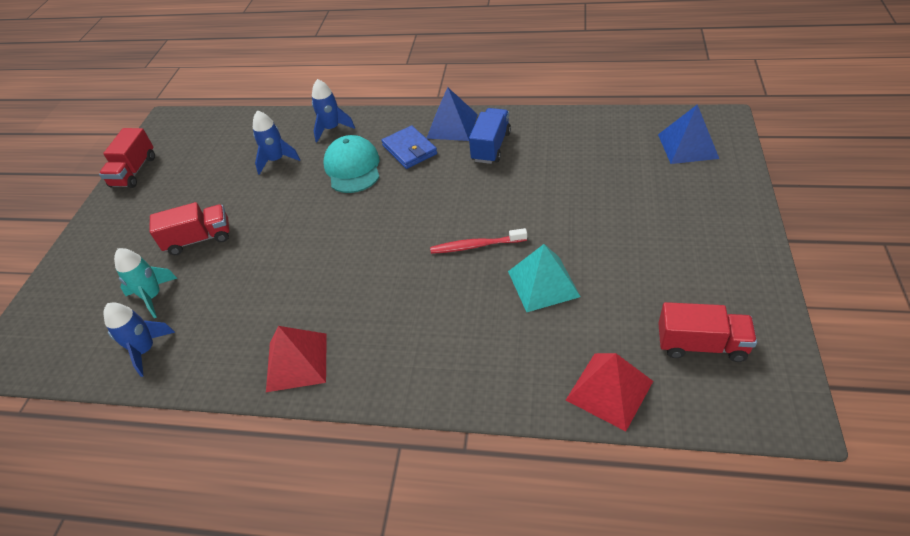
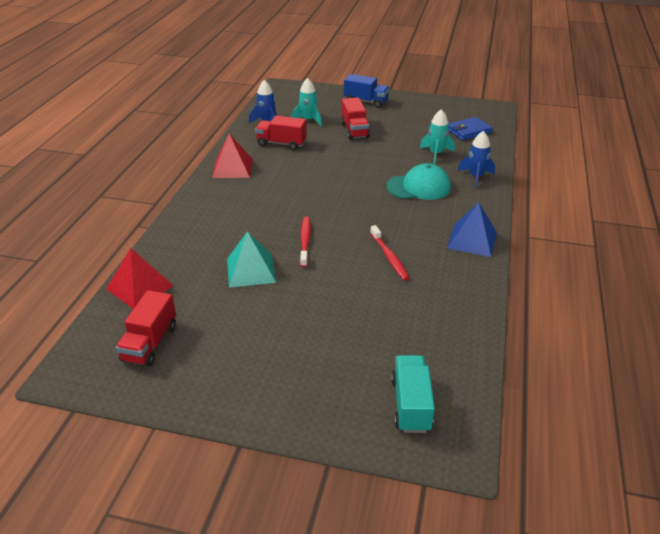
camera: 90 degrees right, 10 degrees down
red truck [99,128,155,188] -> red truck moved to [255,116,307,150]
blue rocket [253,110,300,175] -> turquoise rocket [420,109,455,164]
blue wallet [381,126,437,169] -> blue wallet moved to [448,117,493,140]
blue truck [469,108,511,164] -> blue truck moved to [344,74,390,108]
blue pyramid [658,104,719,164] -> turquoise truck [391,355,435,433]
none -> red toothbrush [370,225,409,281]

